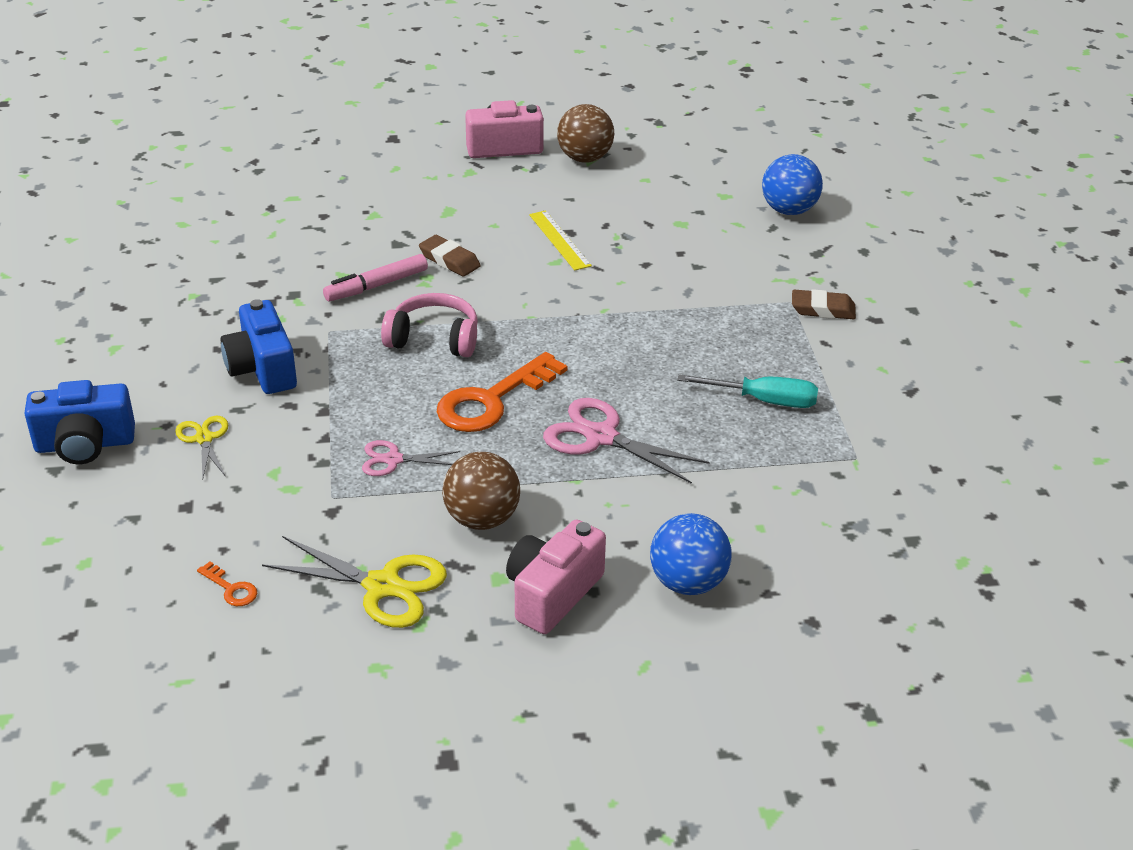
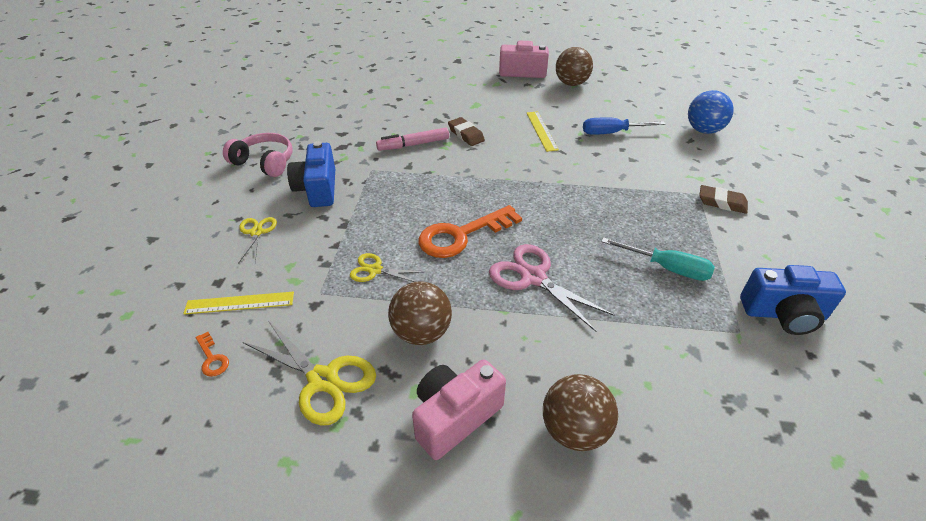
camera: 15 degrees right, 5 degrees up
blue camera [24,380,135,464] -> blue camera moved to [740,265,846,335]
pink scissors [362,440,460,476] -> yellow scissors [350,253,423,282]
pink headphones [381,293,478,357] -> pink headphones moved to [223,133,292,177]
blue ball [650,513,731,595] -> brown ball [543,374,618,451]
none -> yellow ruler [183,292,294,315]
none -> blue screwdriver [583,118,665,135]

